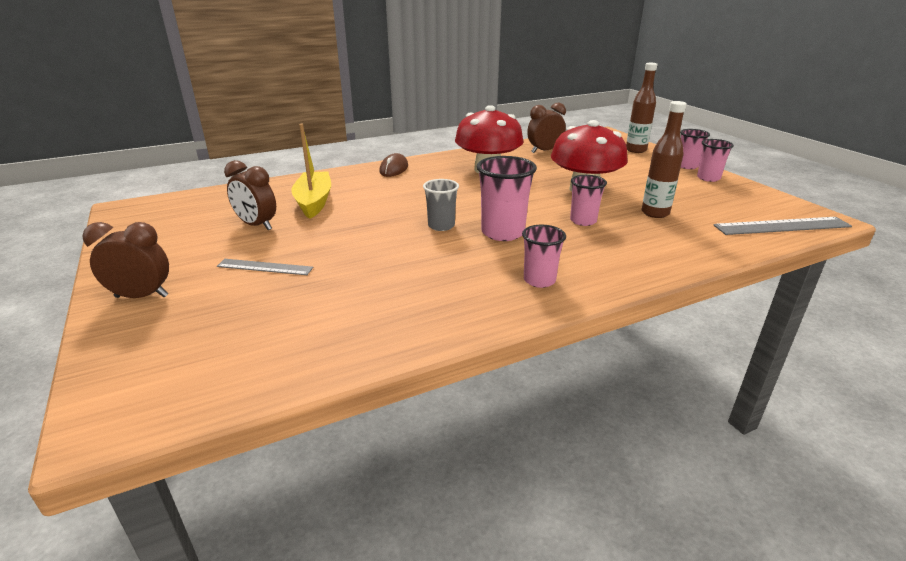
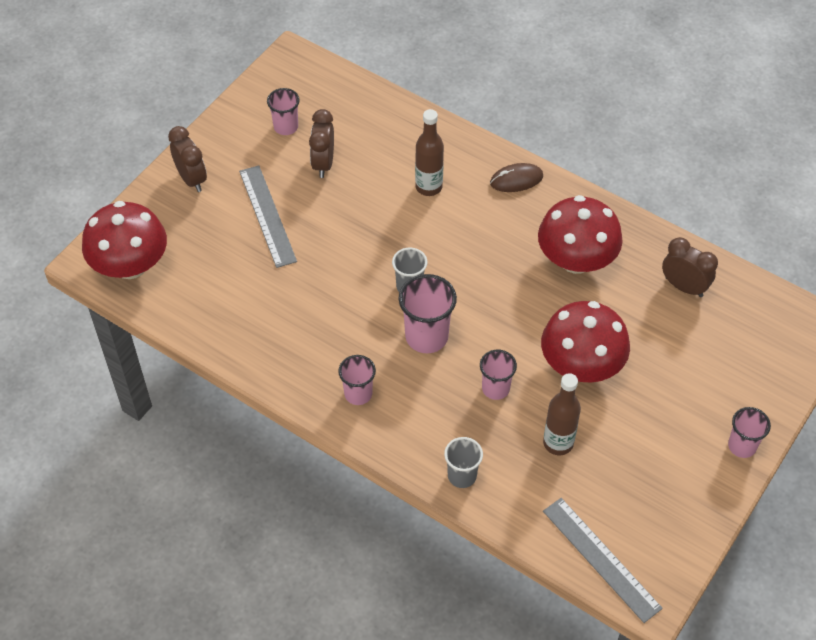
camera: 60 degrees right, 25 degrees up
grey ruler [217,259,313,275] -> grey ruler [239,165,297,268], size x1.61
yellow boat [291,124,331,219] -> none
brown bottle [626,63,657,153] -> brown bottle moved to [415,109,444,196]
pink cup [697,139,734,182] -> pink cup moved to [267,88,300,135]
none -> red mushroom [82,201,167,279]
none -> grey cup [444,437,483,488]

